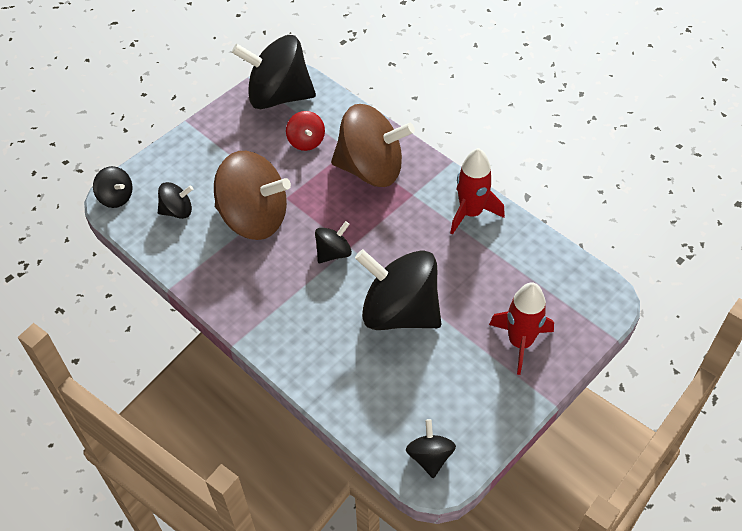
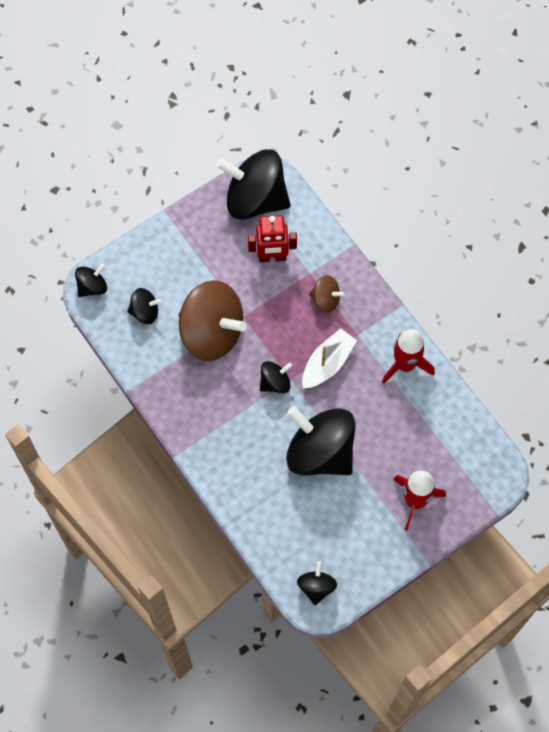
camera: 10 degrees right, 15 degrees up
black spinning top [93,166,133,208] -> black spinning top turned 90 degrees counterclockwise [75,264,107,297]
red spinning top [286,111,325,151] -> red robot [248,215,297,262]
brown spinning top [331,104,415,187] -> brown spinning top [309,275,345,313], size x0.47
none -> white boat [302,328,357,389]

